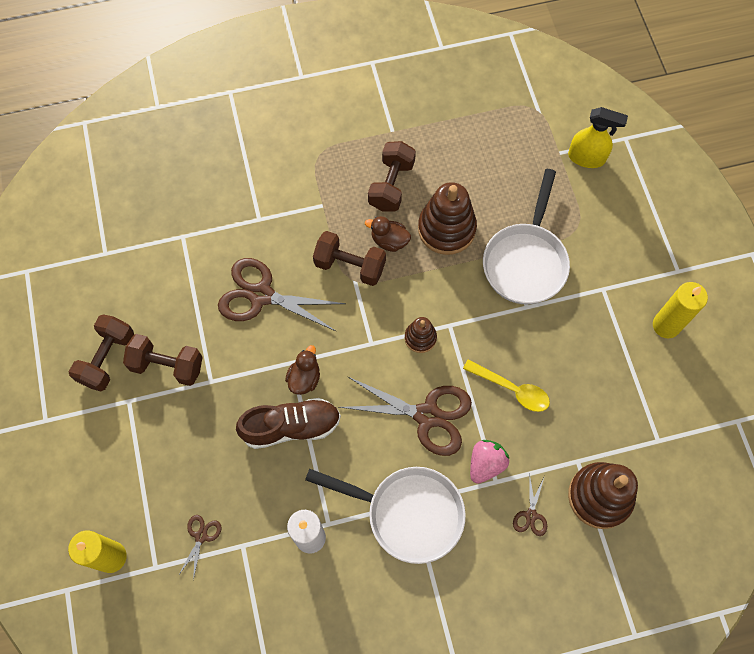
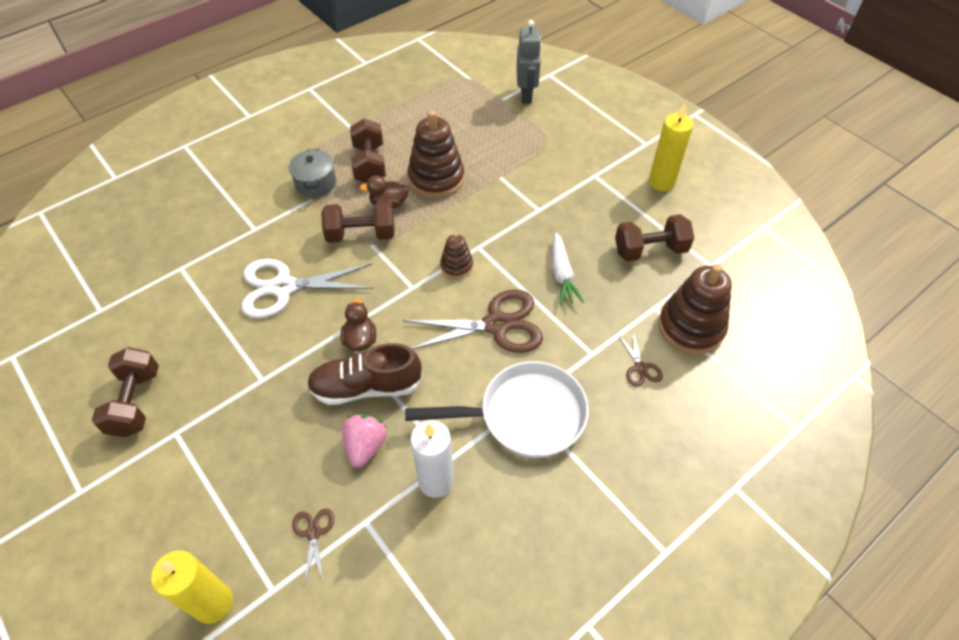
camera: 25 degrees left, 15 degrees down
brown dumbbell [123,334,203,386] -> brown dumbbell moved to [615,214,694,262]
brown scissors [218,258,346,332] -> white scissors [241,259,374,318]
brown shoe [236,398,341,449] -> brown shoe turned 150 degrees counterclockwise [307,343,423,405]
yellow spoon [463,360,550,412] -> white carrot [552,232,584,305]
pink strawberry [470,440,509,484] -> pink strawberry moved to [342,414,387,467]
white pan [483,169,570,304] -> none
yellow spray bottle [568,107,628,168] -> grey robot [516,20,542,104]
none -> grey pot [289,149,336,197]

